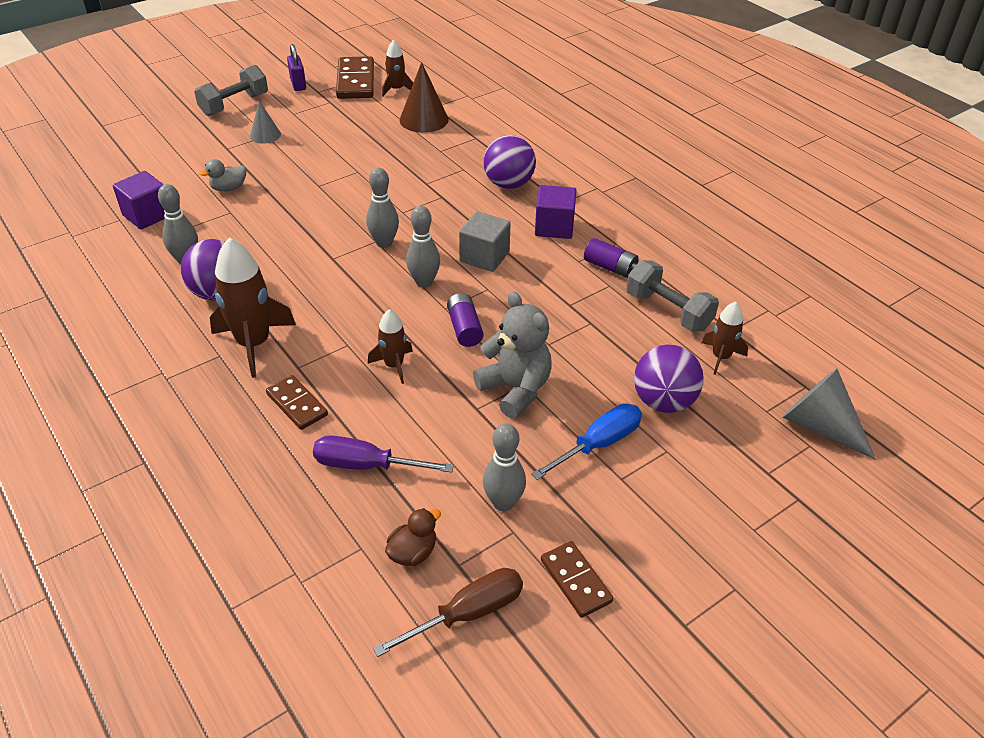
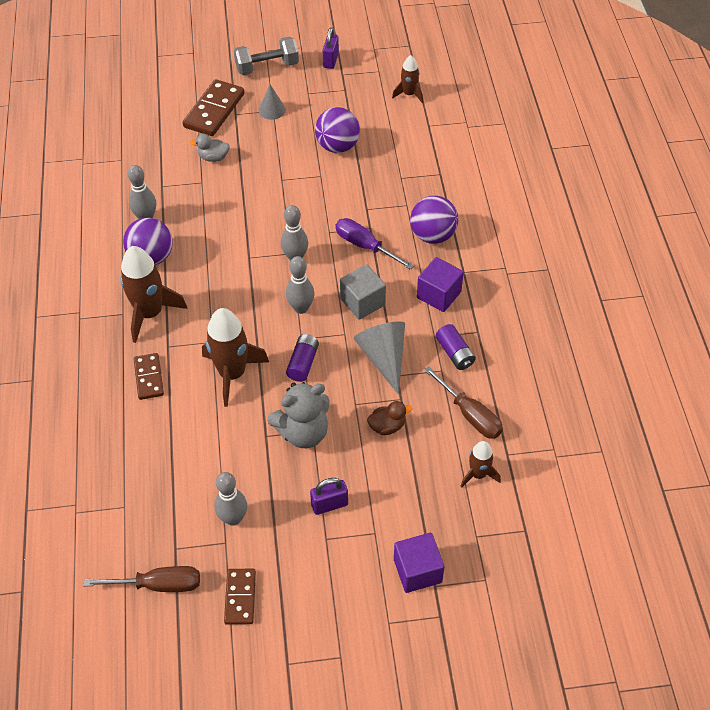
camera: 30 degrees right, 10 degrees up
purple cube [113,171,165,230] -> purple cube moved to [394,533,444,593]
purple screwdriver [313,436,454,473] -> purple screwdriver moved to [336,218,414,270]
brown domino [336,56,374,99] -> brown domino moved to [183,79,244,136]
brown rocket [368,309,413,384] -> brown rocket [202,308,269,407], size x1.80
brown duck [385,508,441,566] -> brown duck moved to [367,401,413,435]
brown cone [400,62,449,133] -> none
grey teddy bear [473,291,552,418] -> grey teddy bear turned 75 degrees clockwise [267,382,330,448]
blue screwdriver [531,404,642,480] -> purple padlock [310,478,348,515]
grey dumbbell [626,260,719,332] -> brown screwdriver [424,366,503,439]
purple ball [634,345,704,413] -> purple ball moved to [315,107,360,153]
grey cone [782,368,876,460] -> grey cone moved to [354,321,405,395]

